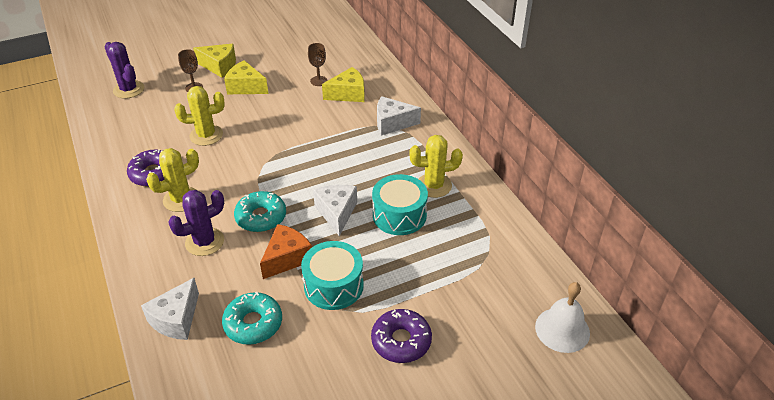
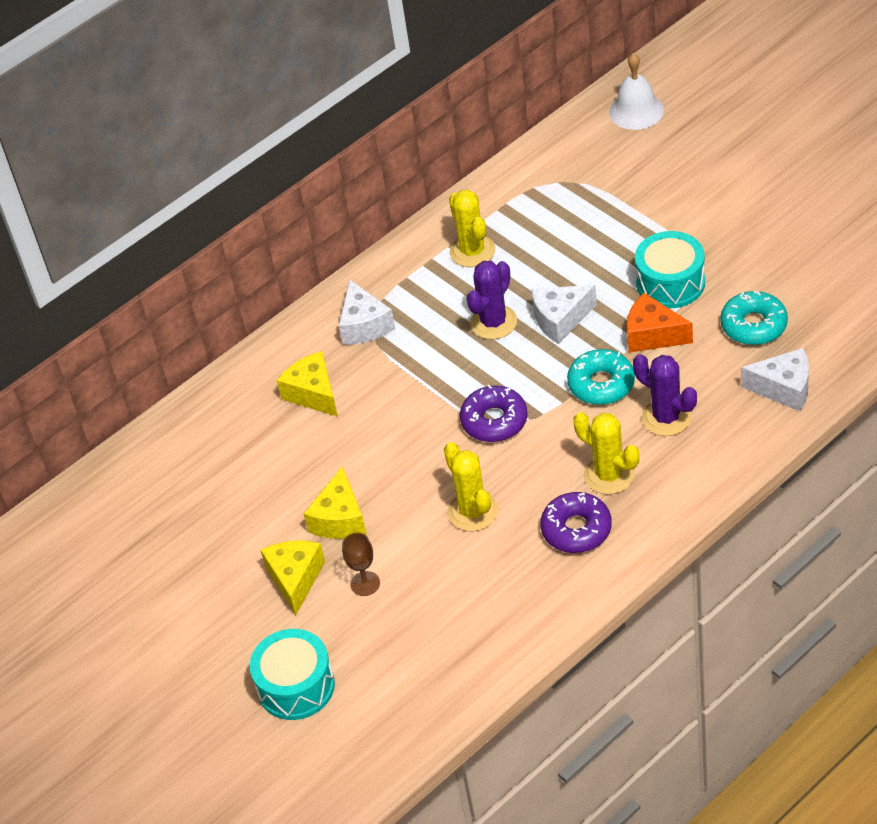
camera: 100 degrees left, 5 degrees up
purple cactus [105,42,144,99] -> purple cactus moved to [467,261,517,339]
brown goblet [308,43,328,86] -> none
purple donut [371,309,432,363] -> purple donut moved to [460,384,528,442]
turquoise drum [372,174,428,235] -> turquoise drum moved to [250,629,335,720]

